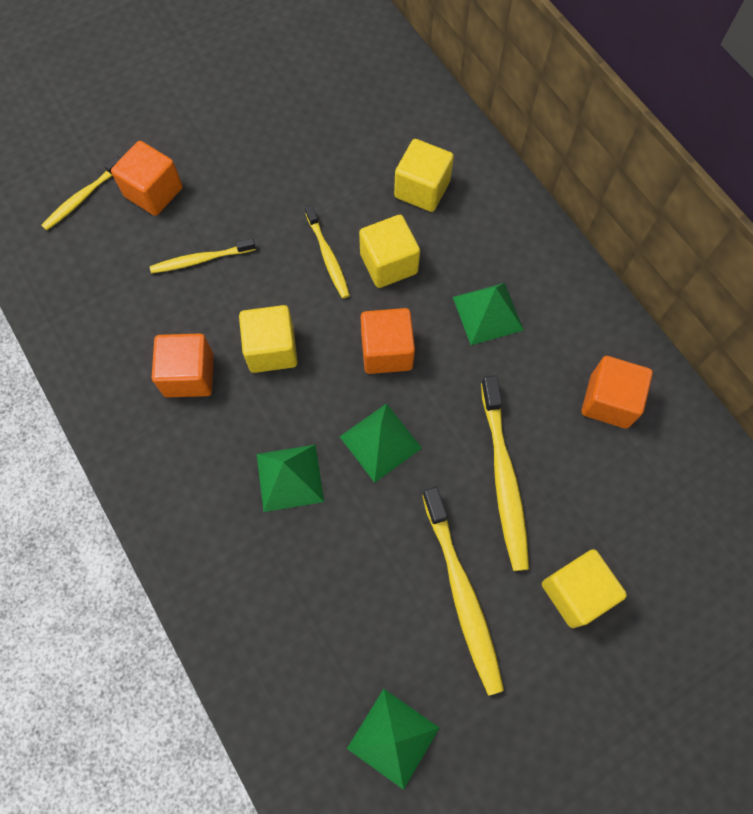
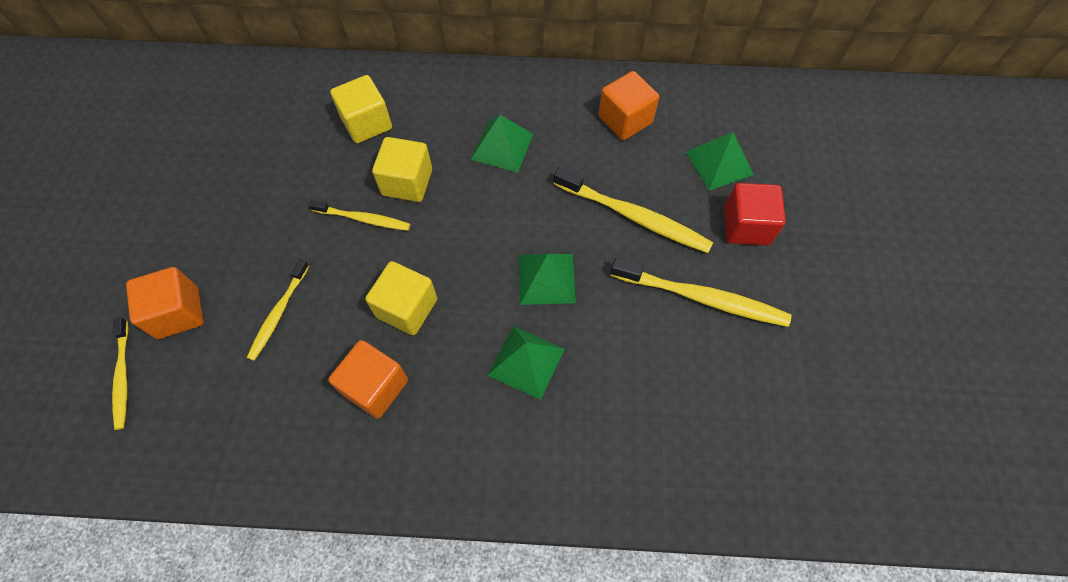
camera: 55 degrees left, 5 degrees down
green pyramid [347,689,439,790] -> green pyramid moved to [686,132,754,191]
orange cube [361,308,415,374] -> none
yellow cube [542,549,627,628] -> red cube [724,183,786,245]

